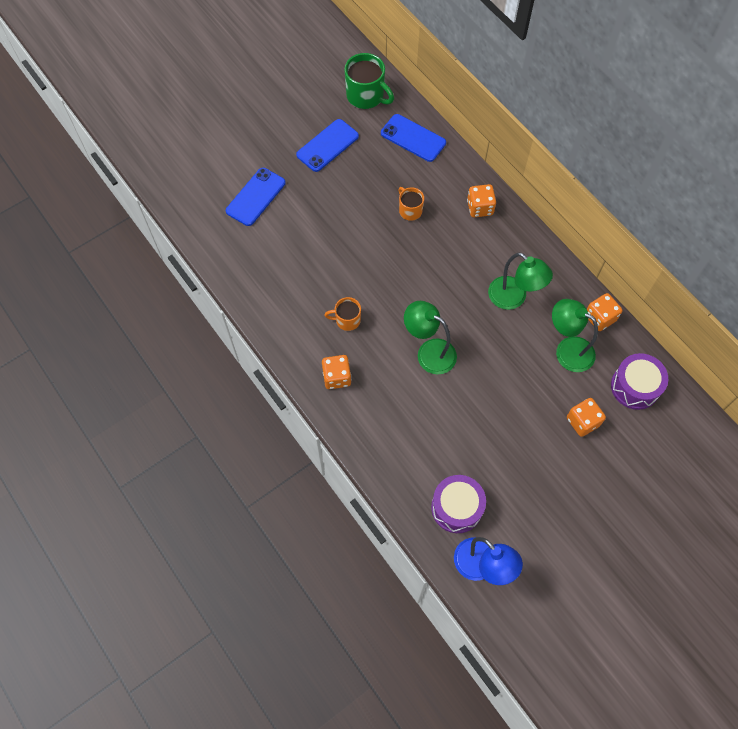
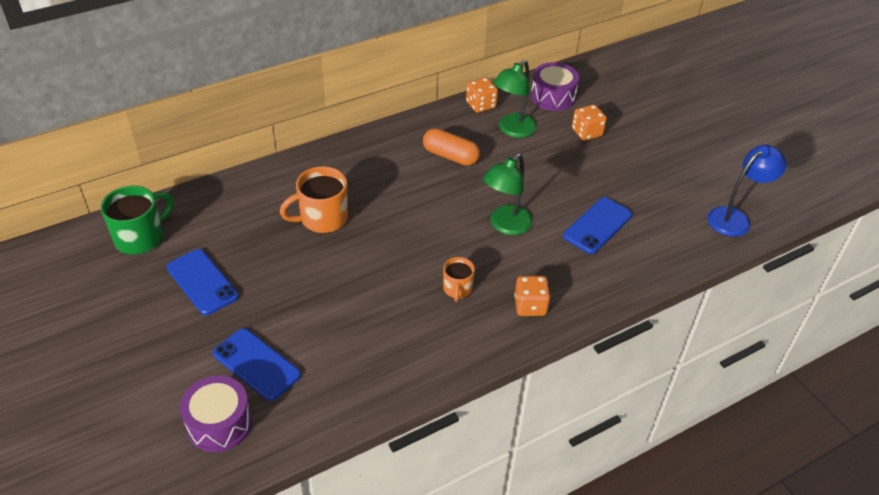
camera: 85 degrees left, 20 degrees down
blue phone [381,114,446,162] -> blue phone moved to [563,197,632,254]
orange mug [398,187,424,221] -> orange mug [280,166,348,233], size x1.70
purple drum [431,475,486,533] -> purple drum moved to [180,376,252,452]
orange dice [467,184,496,217] -> none
green lamp [488,253,553,310] -> orange capsule [423,128,480,166]

